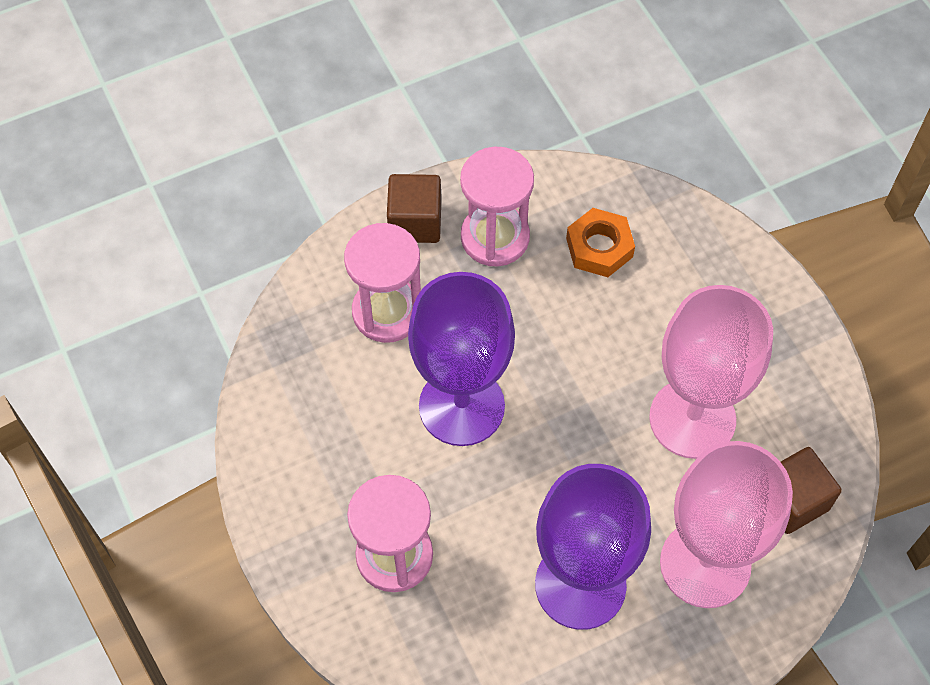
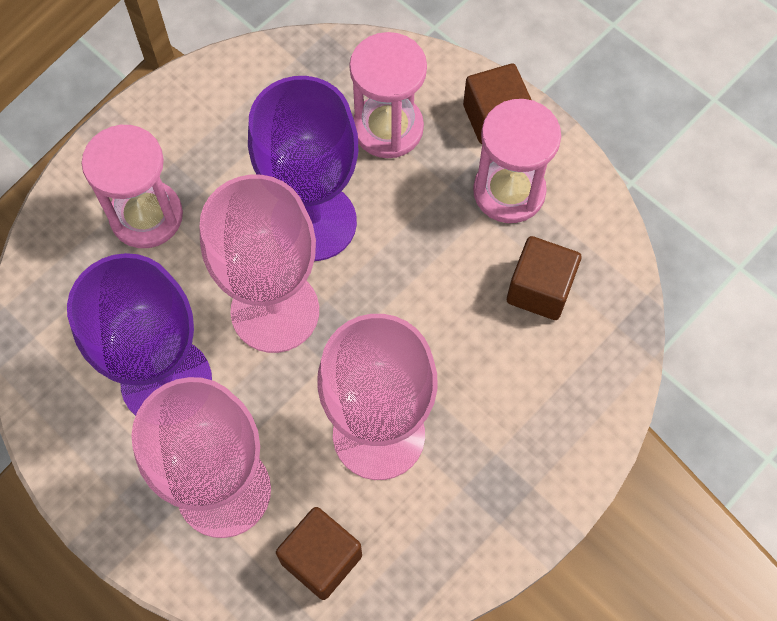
camera: 70 degrees right, 5 degrees up
orange nut [566,208,635,277] -> brown cube [507,236,582,320]
none -> pink goblet [200,175,319,353]

